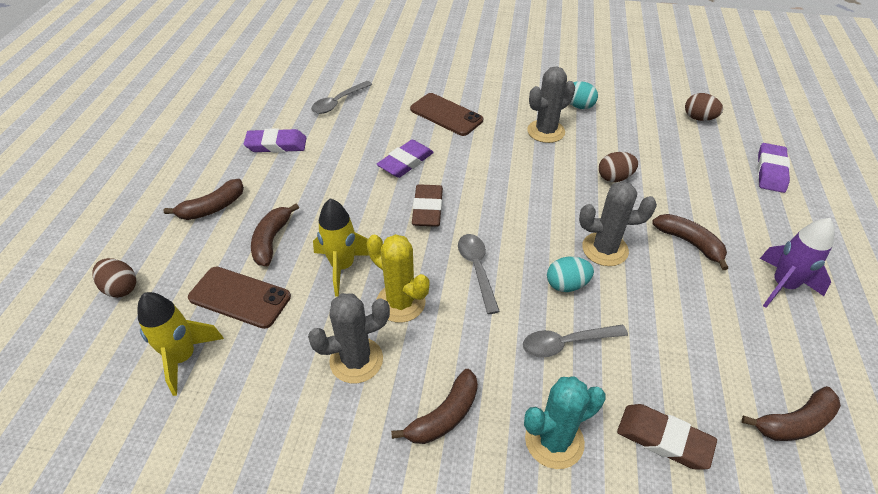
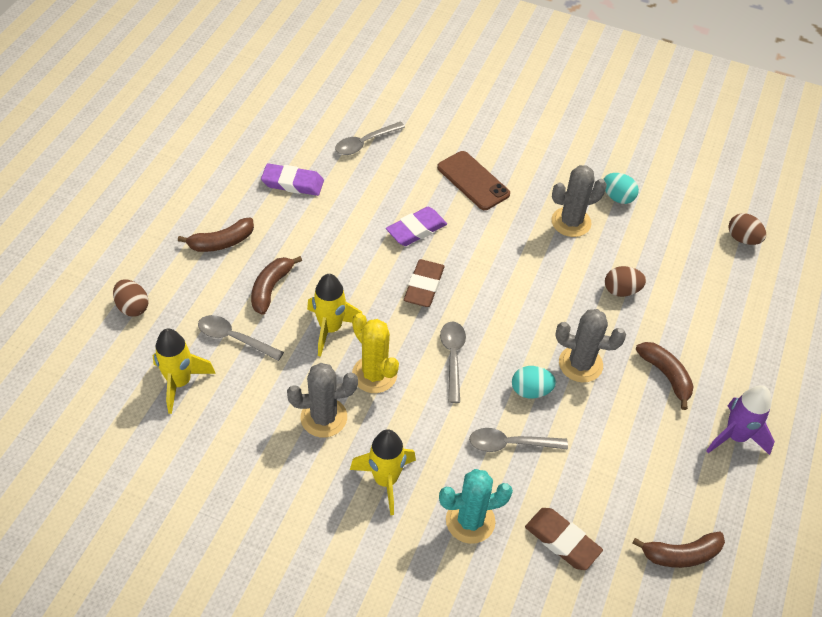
camera: 10 degrees right, 5 degrees up
brown phone [188,266,291,329] -> grey spoon [198,315,284,361]
brown banana [391,369,478,444] -> yellow rocket [350,429,416,515]
purple eraser [757,143,790,193] -> none

